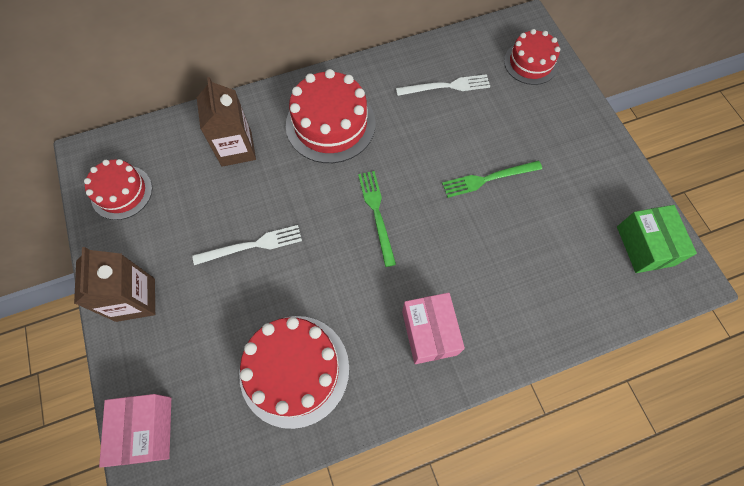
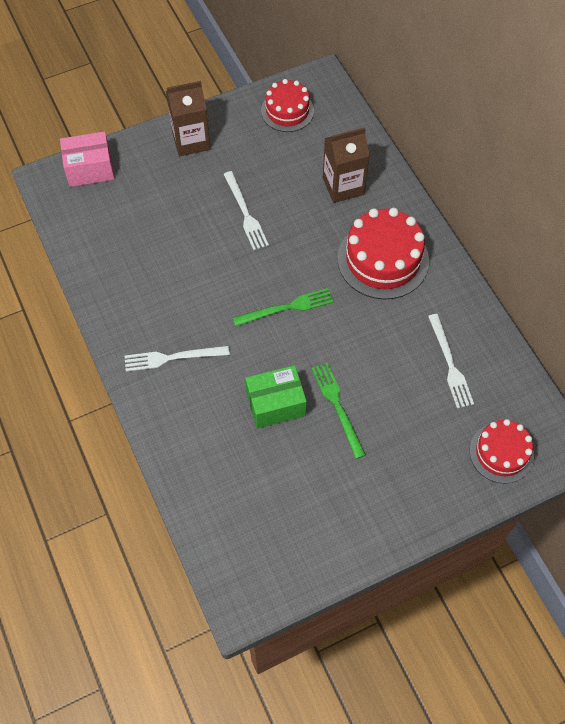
camera: 85 degrees right, 5 degrees down
red cake [239,316,349,429] -> none
pink box [402,293,465,364] -> white fork [125,346,230,372]
green box [617,205,697,273] -> green box moved to [245,365,307,428]

